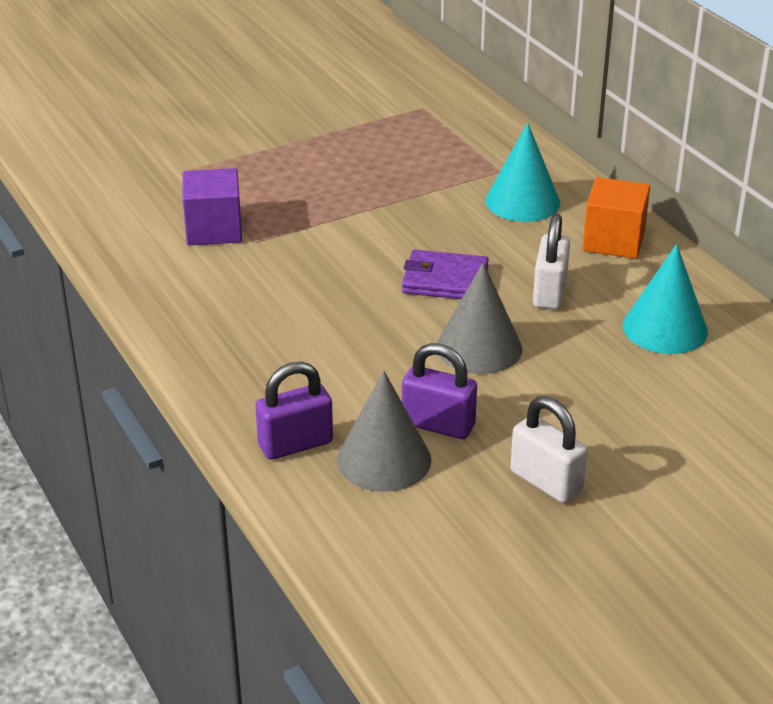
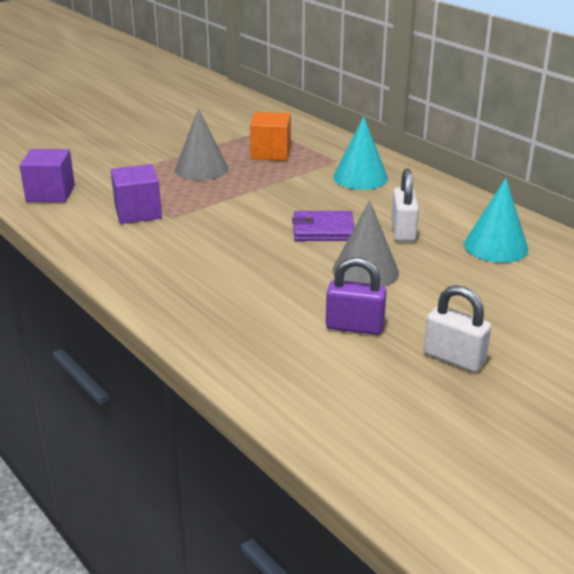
camera: 10 degrees left, 5 degrees down
purple padlock [255,362,333,460] -> none
grey cone [337,371,431,492] -> grey cone moved to [175,108,228,180]
orange cube [582,177,650,259] -> orange cube moved to [250,112,291,161]
none -> purple cube [19,149,75,202]

